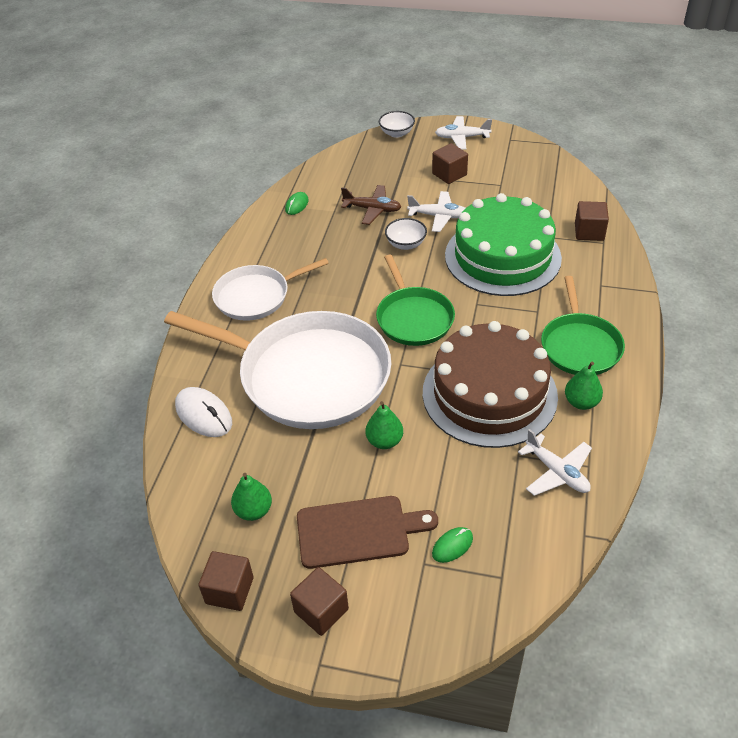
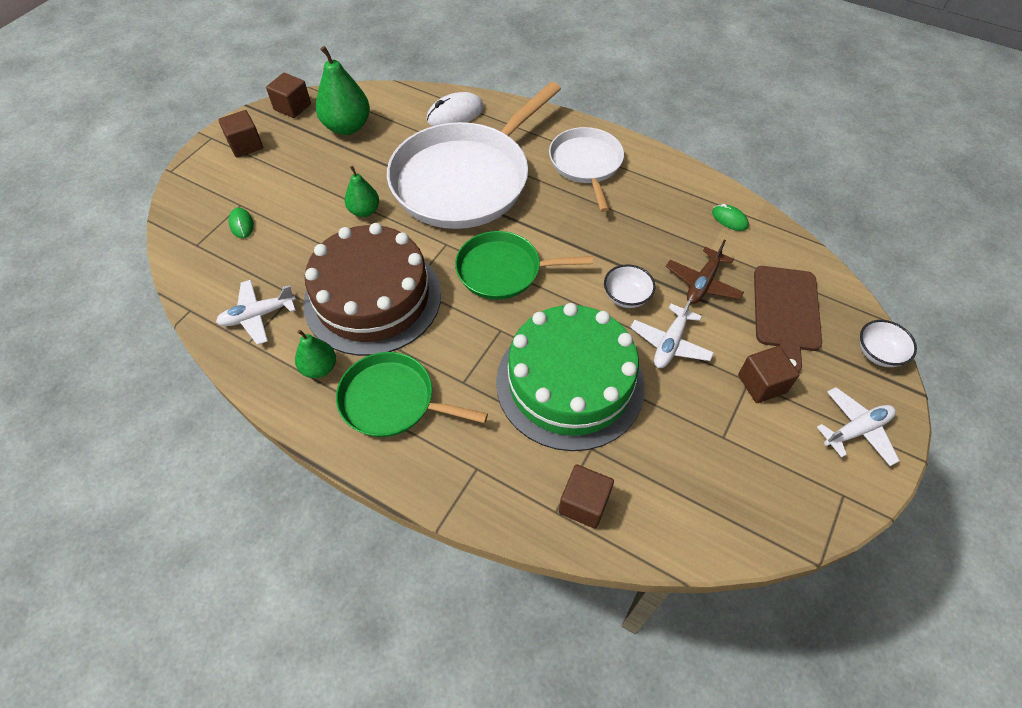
camera: 105 degrees right, 10 degrees up
green pear [231,473,272,521] -> green pear [316,46,370,135], size x1.69
brown cutting board [297,496,438,569] -> brown cutting board moved to [754,266,822,372]
white plane [435,116,492,150] -> white plane turned 45 degrees clockwise [817,387,900,466]

